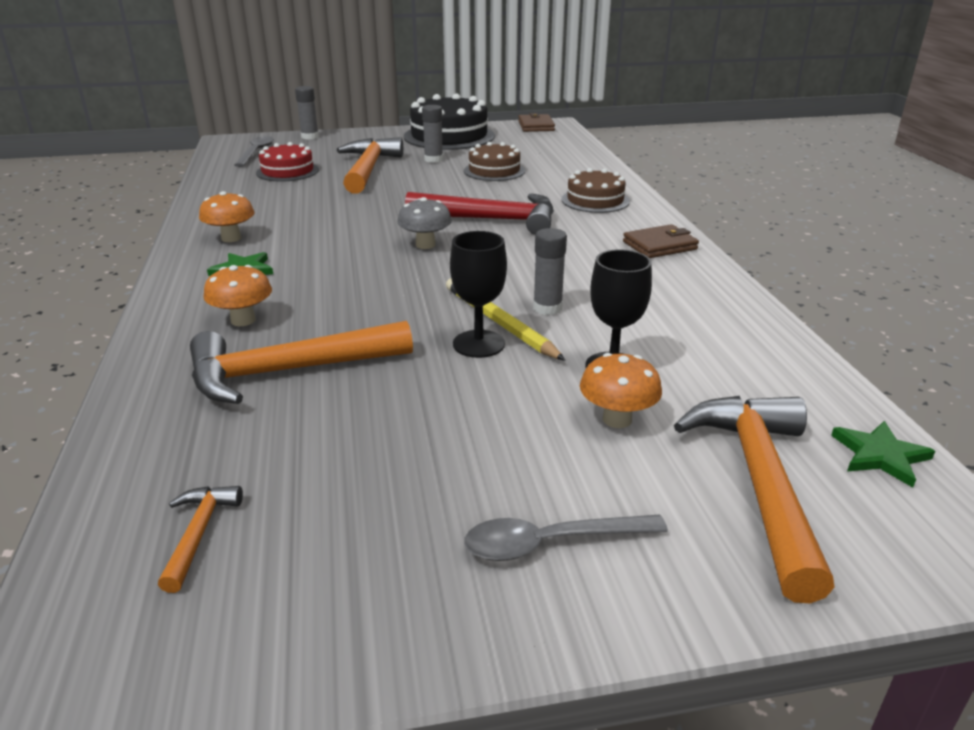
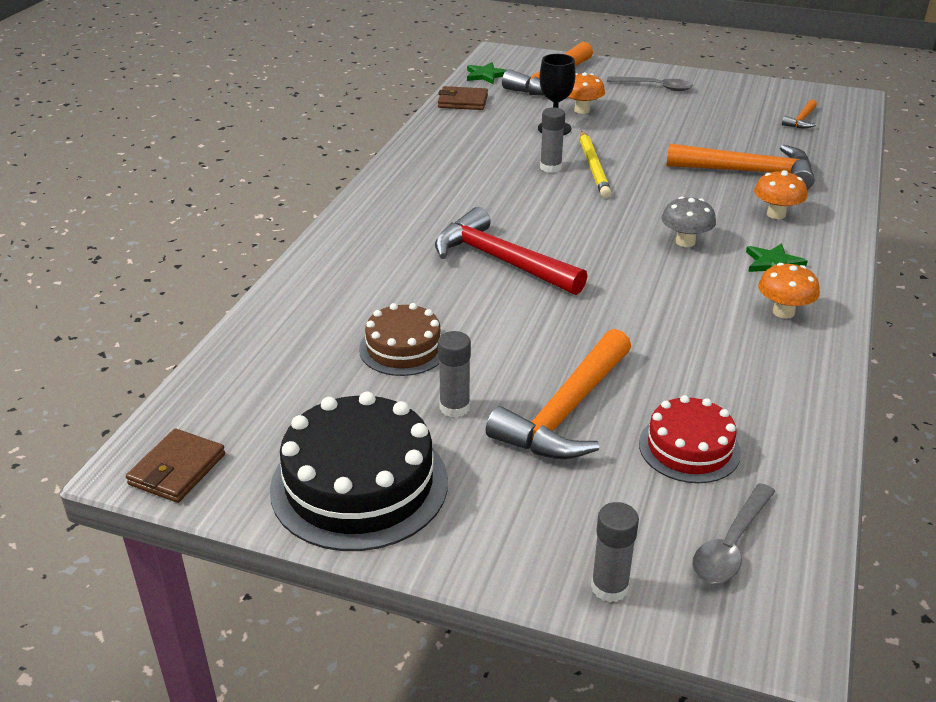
camera: 150 degrees left, 5 degrees up
grey mushroom [397,197,452,249] -> grey mushroom moved to [662,196,716,247]
black goblet [450,231,507,358] -> none
brown cake [561,168,630,213] -> none
brown wallet [623,224,699,258] -> brown wallet moved to [438,86,488,110]

